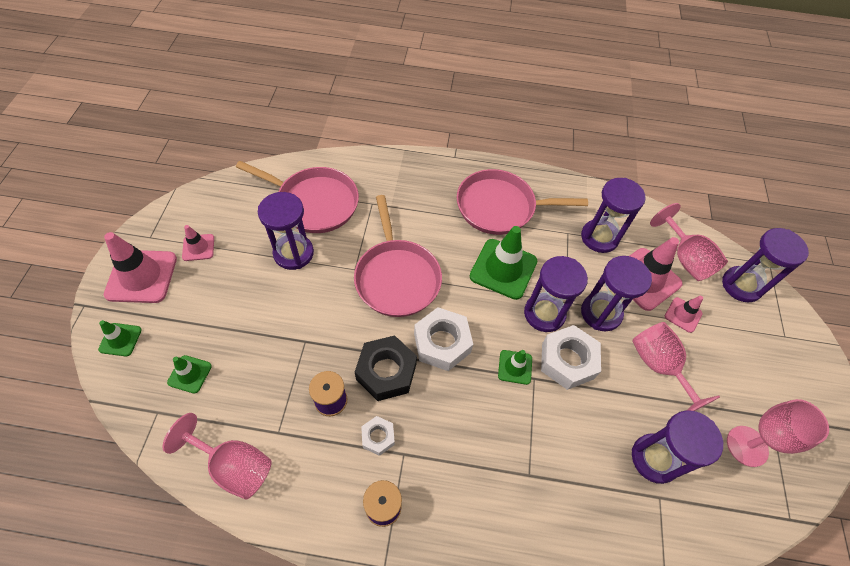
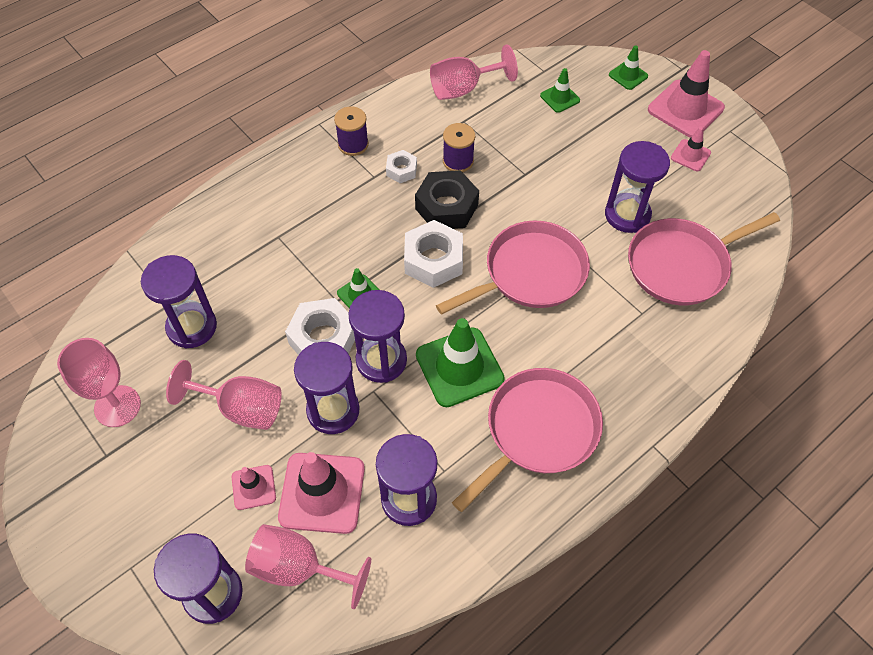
camera: 135 degrees right, 0 degrees up
pink pan [354,195,442,317] -> pink pan turned 120 degrees clockwise [436,221,590,315]

